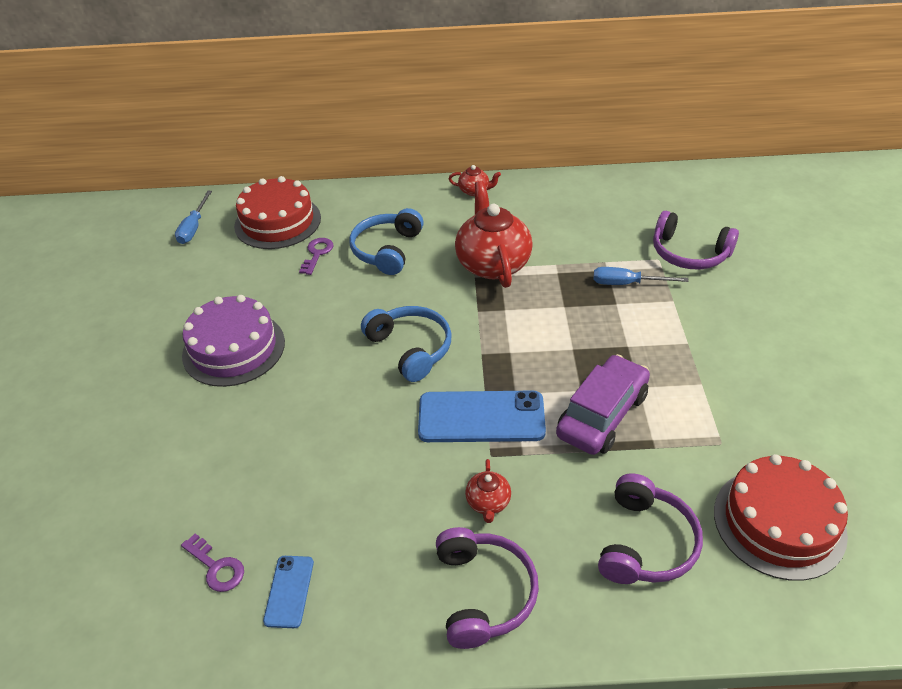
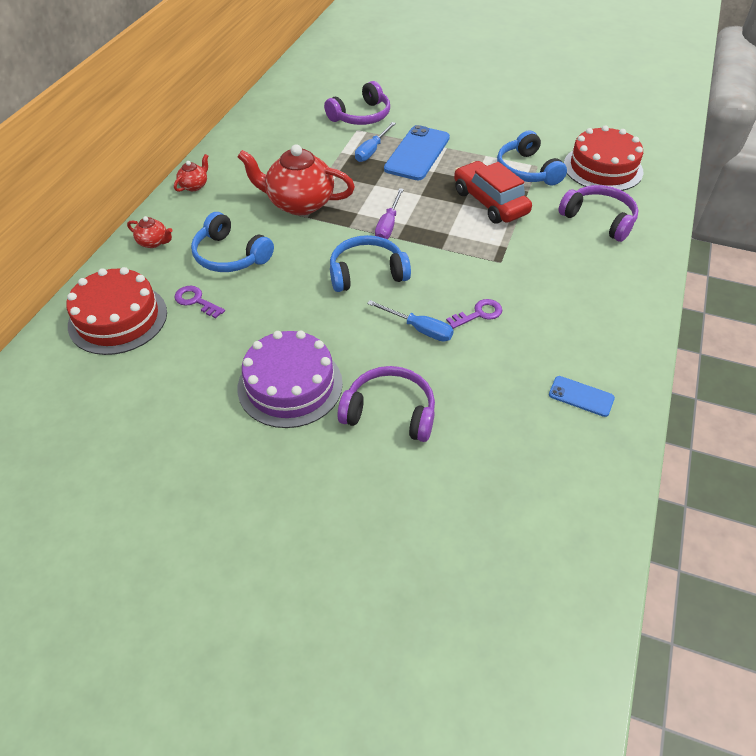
camera: 70 degrees left, 5 degrees up
blue screwdriver [175,191,212,244] -> blue screwdriver moved to [367,300,454,342]
purple key [181,534,244,592] -> purple key moved to [446,299,503,329]
blue phone [418,390,546,442] -> blue phone moved to [384,125,450,180]
purple headphones [436,527,539,649] -> purple headphones moved to [338,366,435,442]
red teapot [465,459,511,523] -> red teapot moved to [127,216,172,248]
purple car [556,354,650,455] -> red car [454,161,532,224]
none -> purple screwdriver [375,188,404,239]
none -> blue headphones [497,130,567,186]

